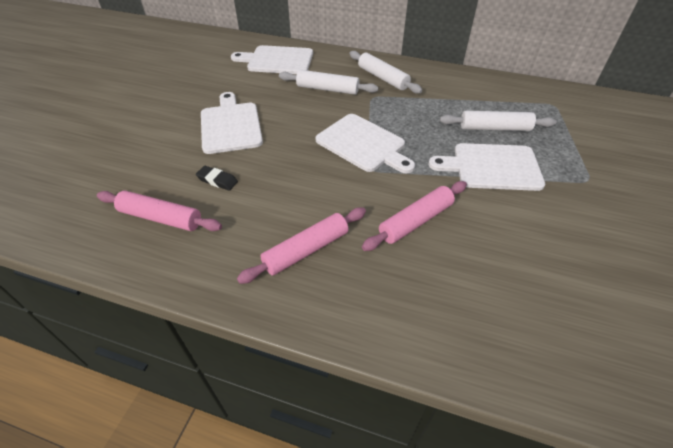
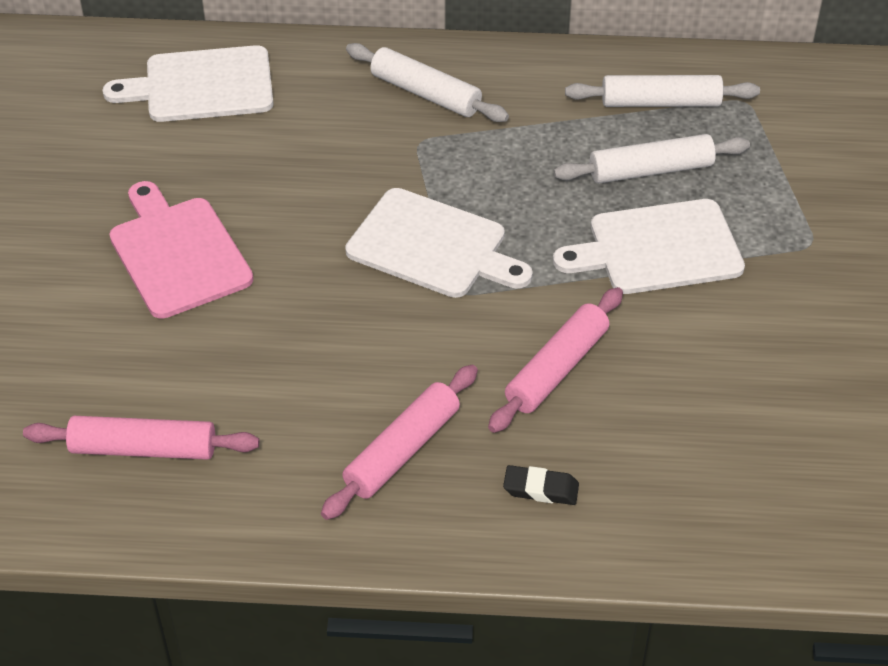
camera: 15 degrees left, 0 degrees up
black eraser [196,166,238,191] -> black eraser moved to [503,465,579,505]
white cutting board [201,92,263,154] -> pink cutting board [109,181,253,319]
white rolling pin [279,70,378,95] -> white rolling pin moved to [565,75,760,107]

